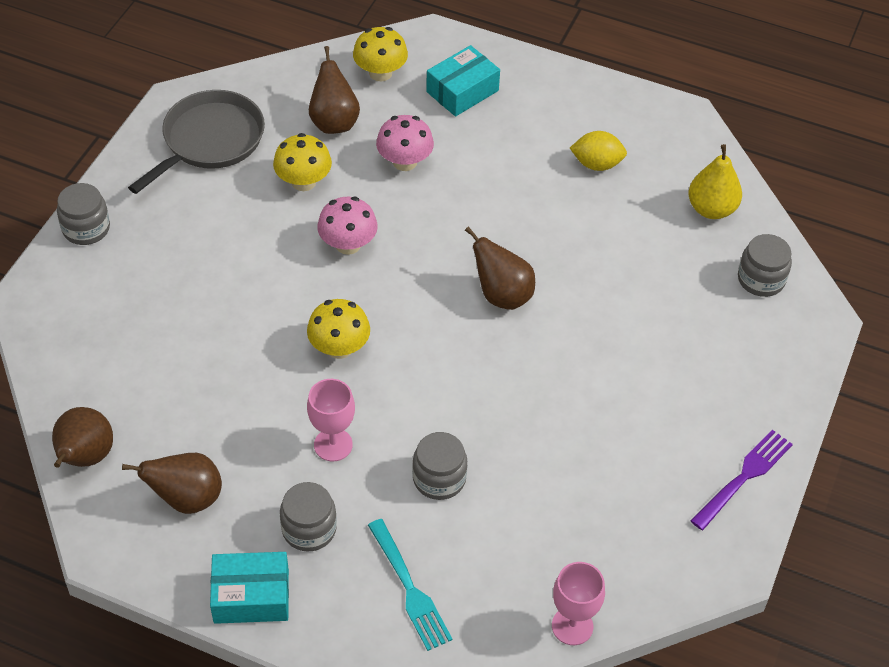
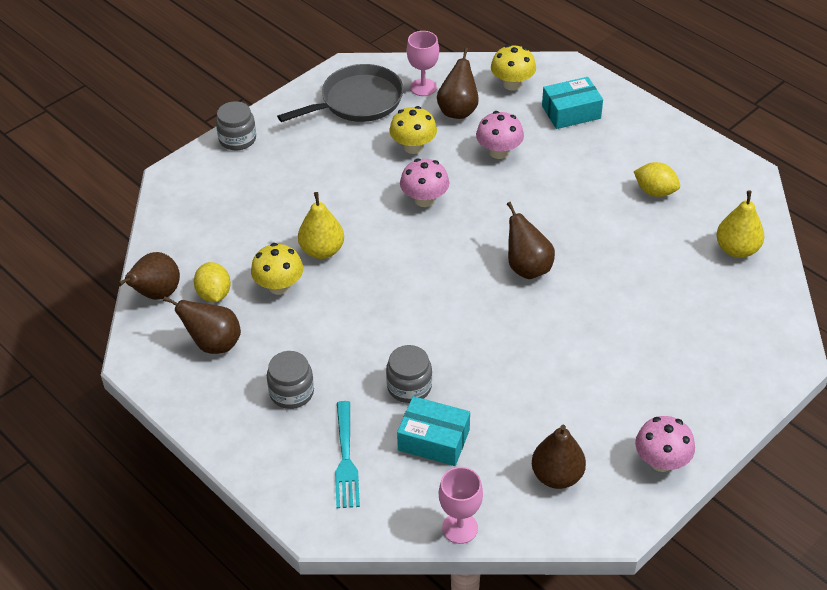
camera: 25 degrees right, 5 degrees down
turquoise box [210,552,289,624] -> turquoise box moved to [397,396,470,466]
yellow mushroom [307,299,370,359] -> yellow mushroom moved to [251,243,303,295]
pink goblet [307,379,355,461] -> pink goblet moved to [407,31,439,96]
purple fork [690,430,793,530] -> pink mushroom [635,416,695,472]
grey jar [738,234,792,297] -> none
none -> yellow lemon [194,262,231,302]
none -> yellow pear [298,192,344,259]
none -> brown pear [532,425,586,489]

